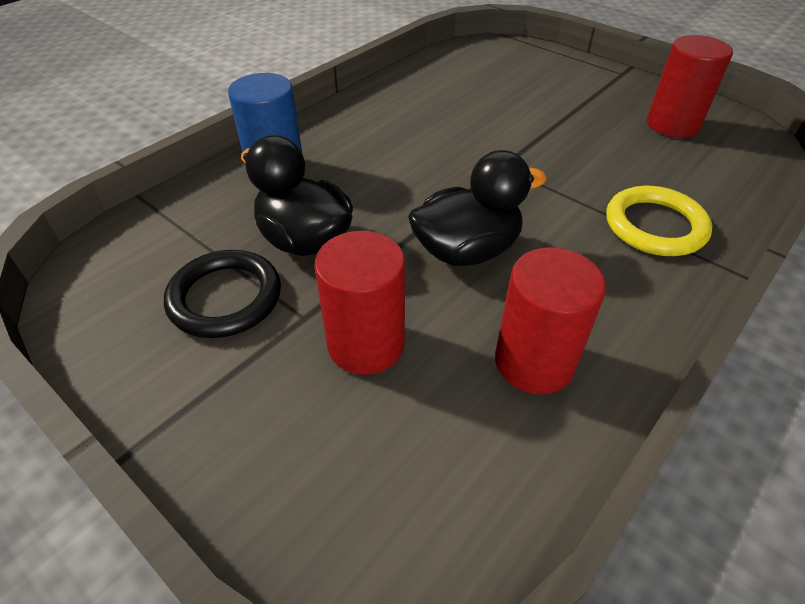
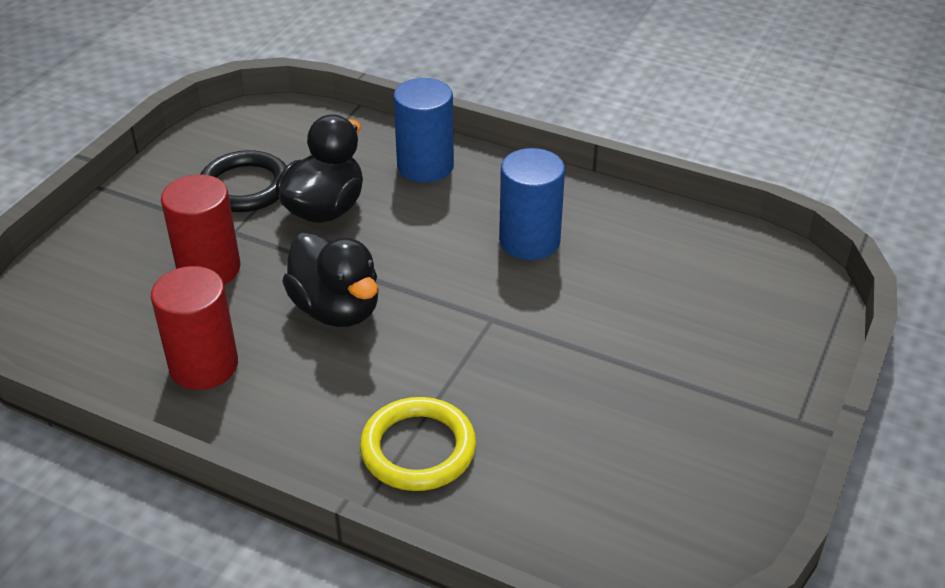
camera: 75 degrees right, 5 degrees down
red cylinder [647,35,733,138] -> none
none -> blue cylinder [499,148,565,260]

